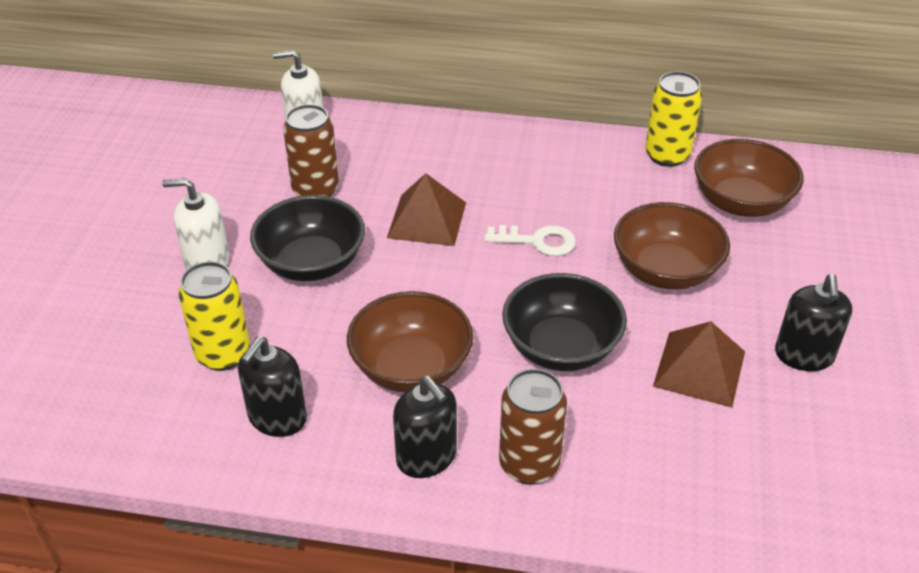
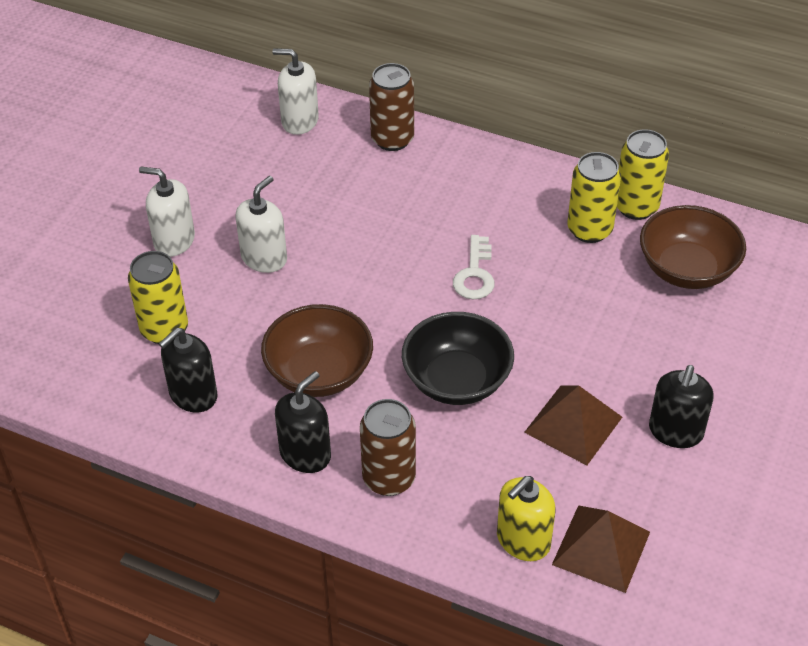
camera: 15 degrees right, 5 degrees up
black bowl [250,195,365,281] -> white soap dispenser [236,176,287,273]
brown can [283,104,339,197] -> brown can moved to [369,63,414,151]
brown pyramid [387,173,466,246] -> brown pyramid moved to [552,505,650,593]
black soap dispenser [393,376,457,478] -> black soap dispenser turned 120 degrees counterclockwise [275,371,331,473]
white key [484,225,576,256] -> white key turned 75 degrees clockwise [453,235,495,299]
brown bowl [614,202,730,289] -> none
none -> yellow soap dispenser [497,476,556,561]
none -> yellow can [567,152,621,243]

